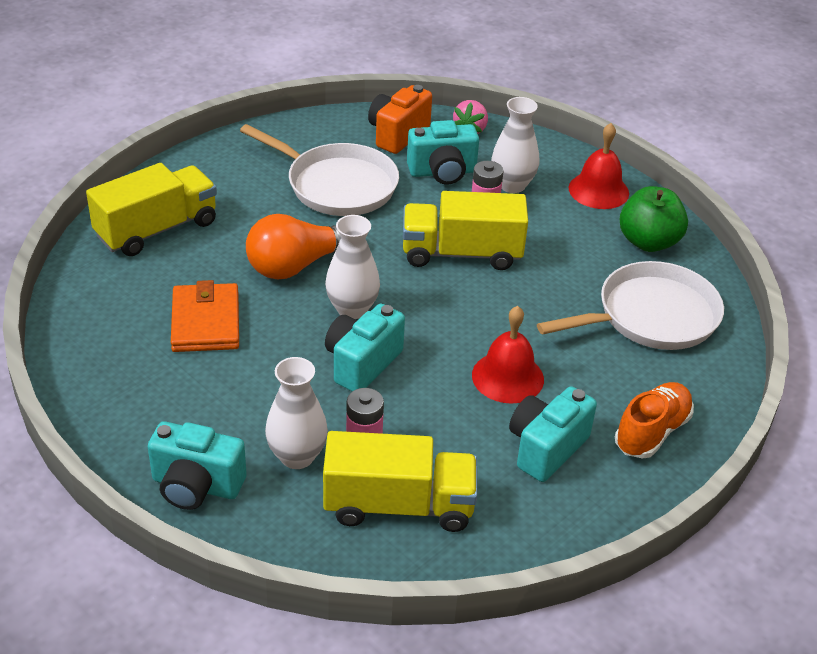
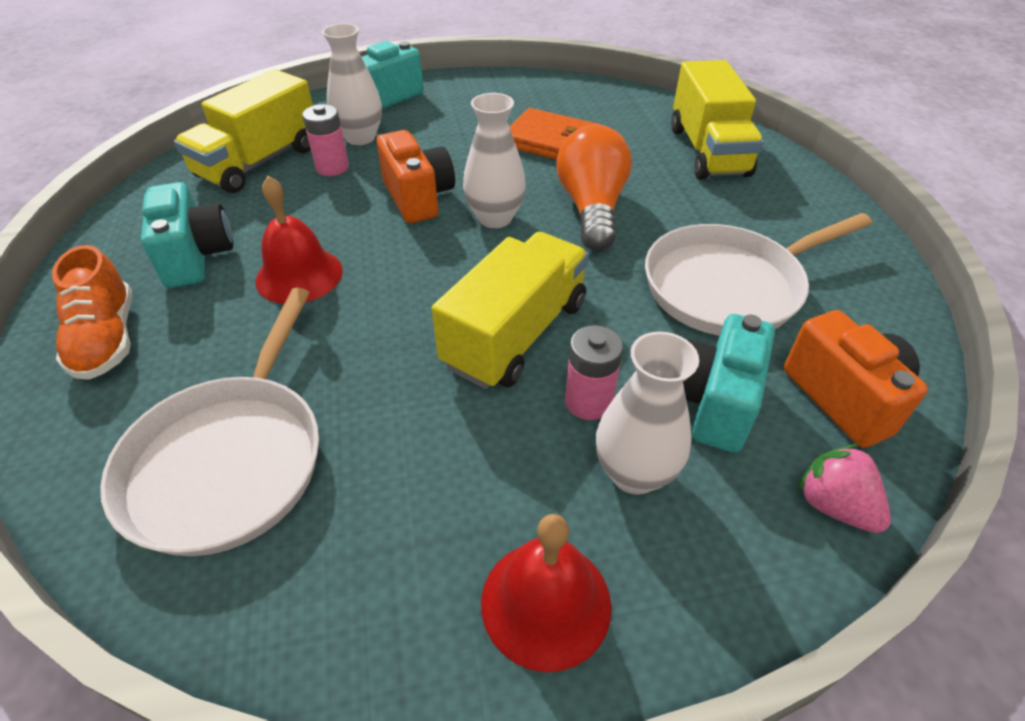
camera: 125 degrees right, 5 degrees up
turquoise camera [325,304,405,391] -> orange camera [376,130,455,223]
green apple [620,186,688,252] -> none

